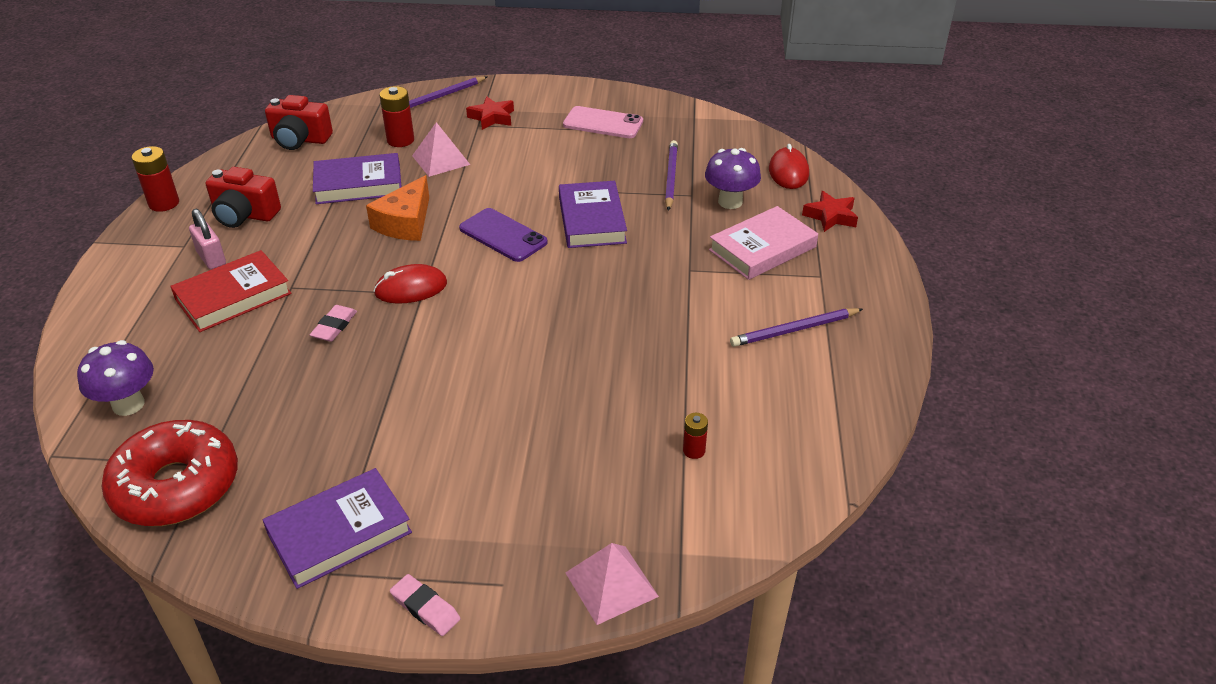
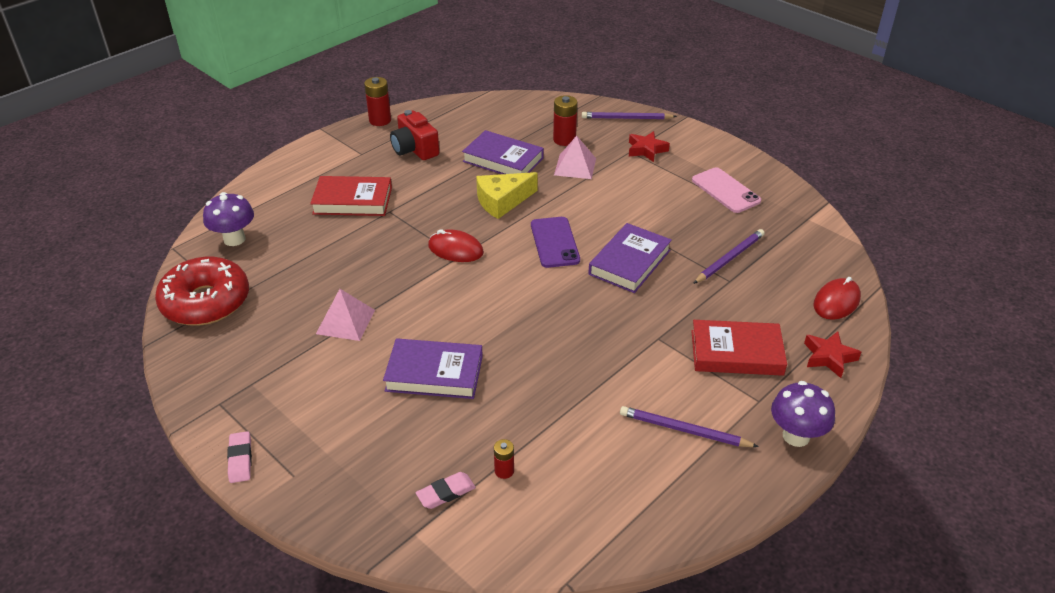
camera: 40 degrees right, 0 degrees up
pink padlock [189,209,226,270] -> none
purple book [263,468,412,589] -> purple book moved to [383,338,483,399]
red camera [265,95,333,150] -> none
pink eraser [310,305,357,342] -> pink eraser moved to [416,472,476,509]
orange cheese [366,175,429,241] -> yellow cheese [476,172,538,219]
pink pyramid [565,543,659,625] -> pink pyramid moved to [316,289,375,341]
purple mushroom [705,148,761,209] -> purple mushroom moved to [771,381,835,447]
pink book [709,206,818,280] -> red book [691,320,787,376]

